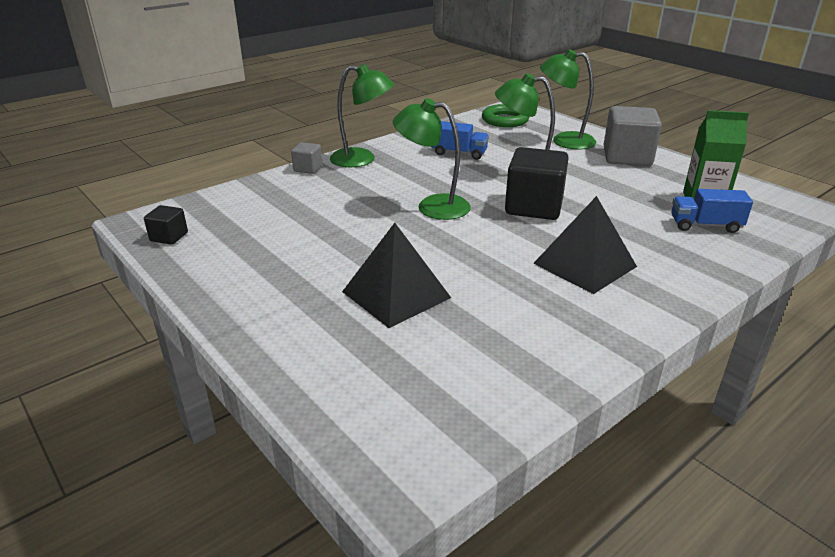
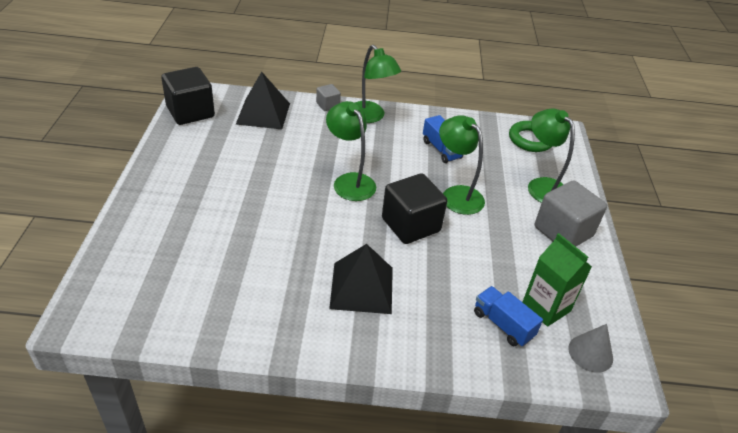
camera: 40 degrees right, 10 degrees up
black cube [144,205,188,245] -> black cube [161,67,215,125], size x2.02
black pyramid [342,223,451,328] -> black pyramid moved to [236,72,290,129]
none -> grey cone [568,324,613,373]

